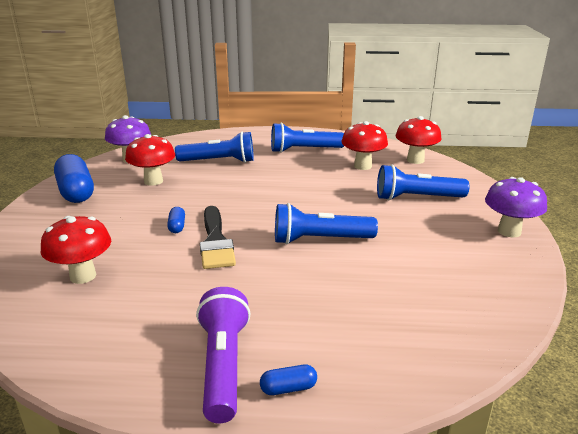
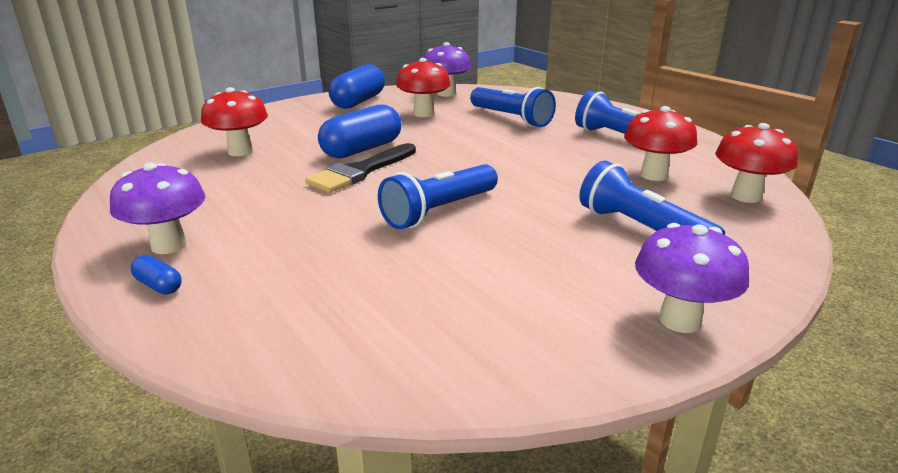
camera: 50 degrees right, 0 degrees up
blue capsule [167,207,185,233] -> blue capsule [318,105,402,158], size x2.23
purple flashlight [196,287,251,423] -> purple mushroom [110,163,205,254]
blue flashlight [275,203,378,244] -> blue flashlight turned 90 degrees counterclockwise [378,164,498,229]

